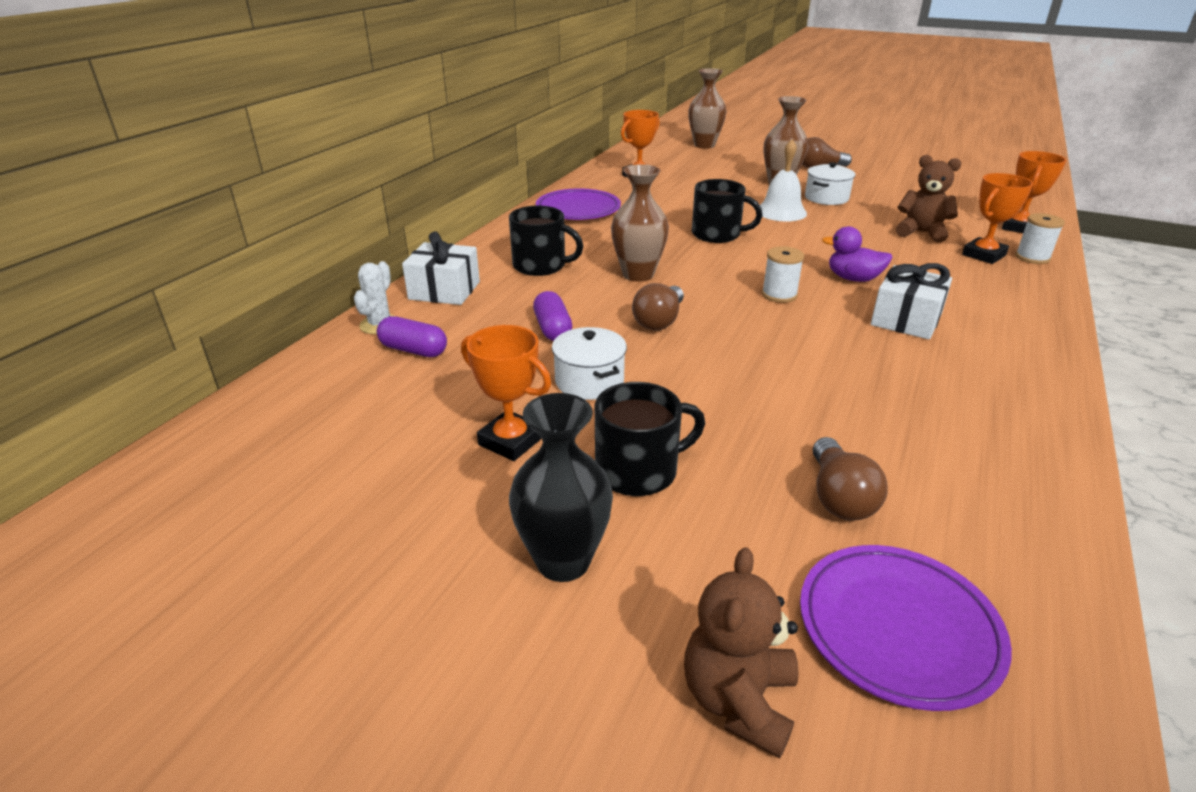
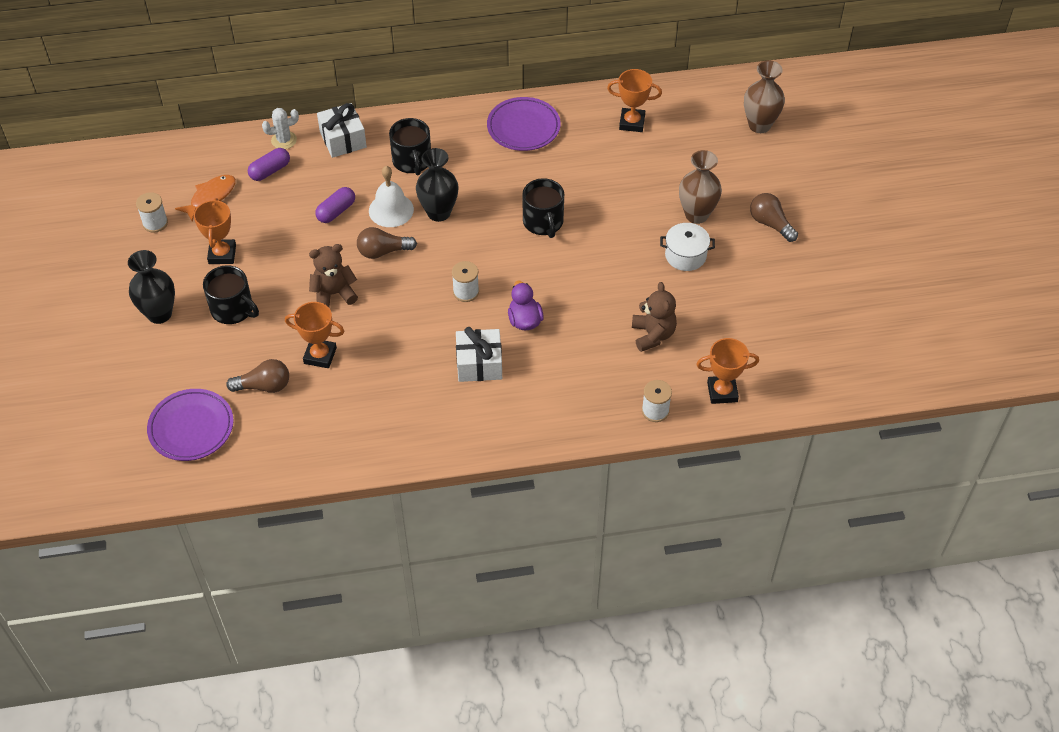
camera: 55 degrees right, 20 degrees up
purple capsule [377,316,447,357] -> purple capsule turned 60 degrees clockwise [248,148,290,181]
white pot [552,327,627,400] -> none
brown vase [611,164,669,282] -> black vase [416,148,458,222]
brown teddy bear [684,547,799,758] -> brown teddy bear moved to [309,244,358,307]
white bell [760,139,807,221] -> white bell moved to [369,166,414,227]
brown light bulb [813,437,888,521] -> brown light bulb turned 150 degrees counterclockwise [226,359,289,393]
orange trophy [962,173,1033,264] -> orange trophy moved to [285,302,344,368]
none -> white spool [136,192,168,233]
none -> orange fish [175,175,236,222]

